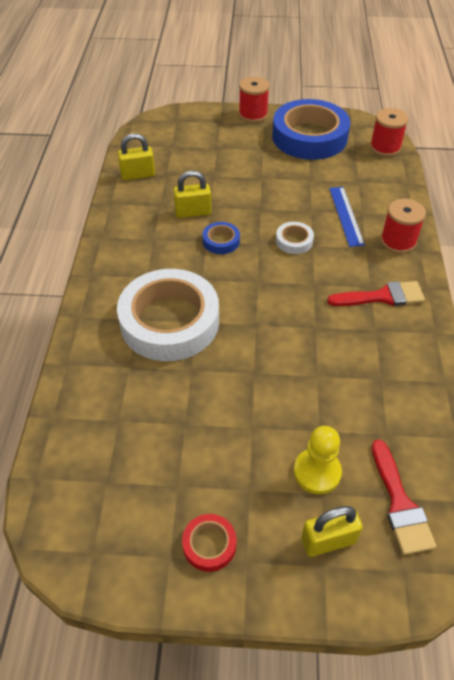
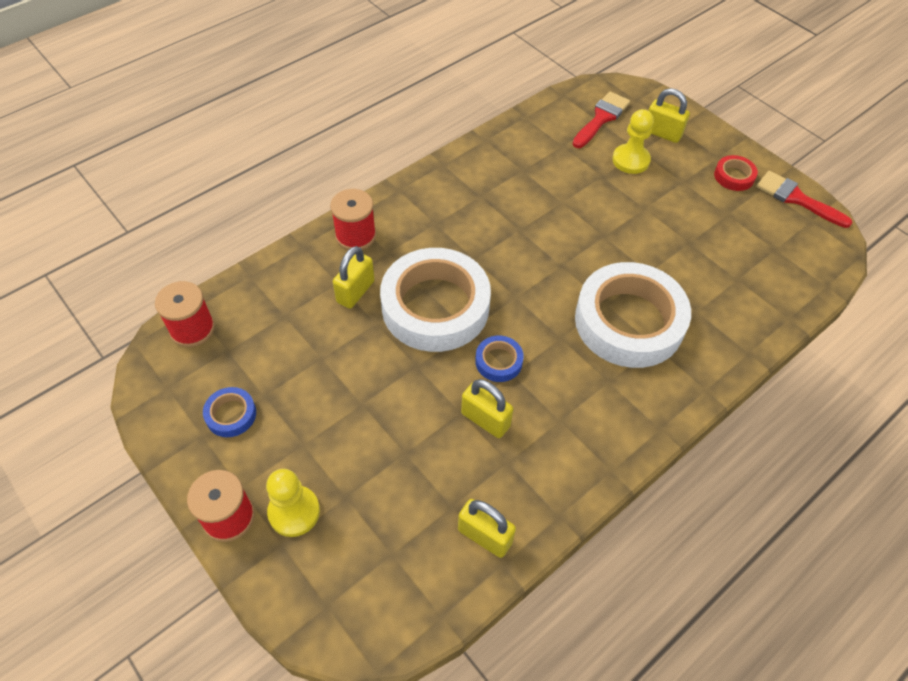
camera: 135 degrees left, 5 degrees up
blue tape [272,99,350,160] -> blue tape [203,387,256,437], size x0.42
white tape [276,222,314,254] -> white tape [380,248,491,352], size x2.39
red brush [327,281,425,306] -> red brush moved to [756,171,853,228]
blue ruler [329,187,365,247] -> yellow padlock [333,246,375,309]
none -> yellow pawn [266,469,320,537]

